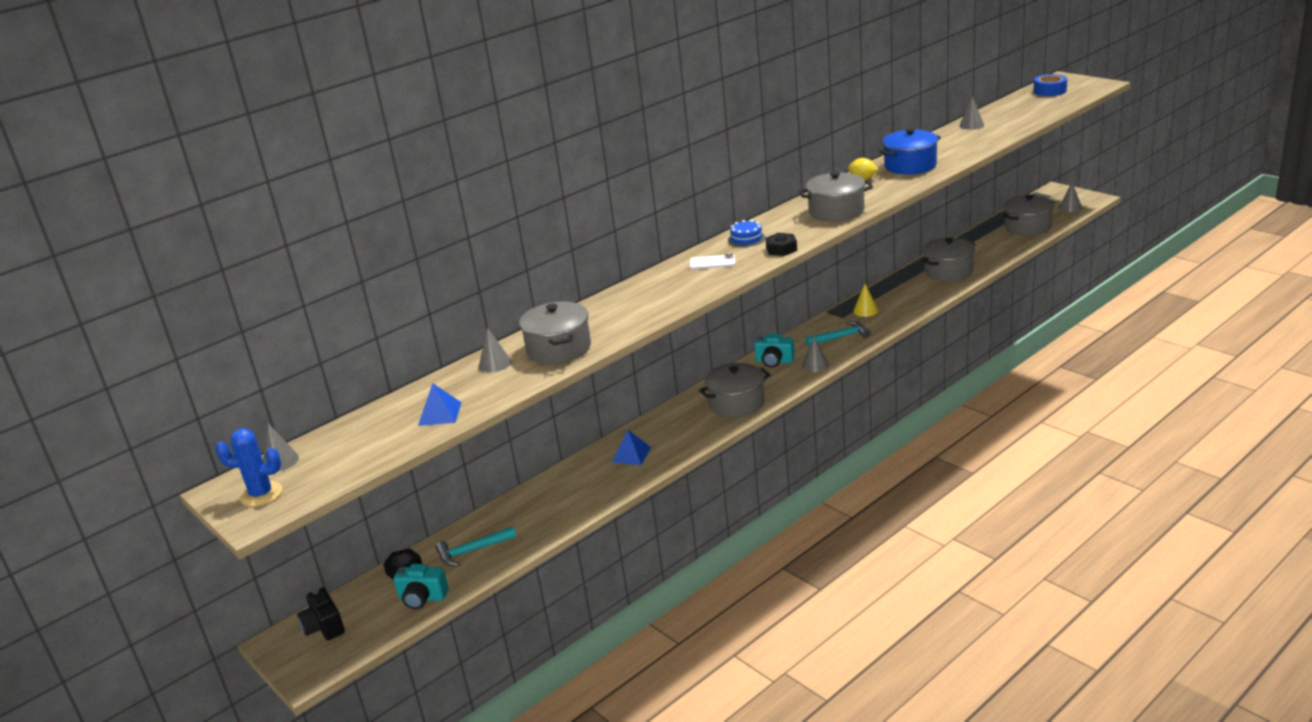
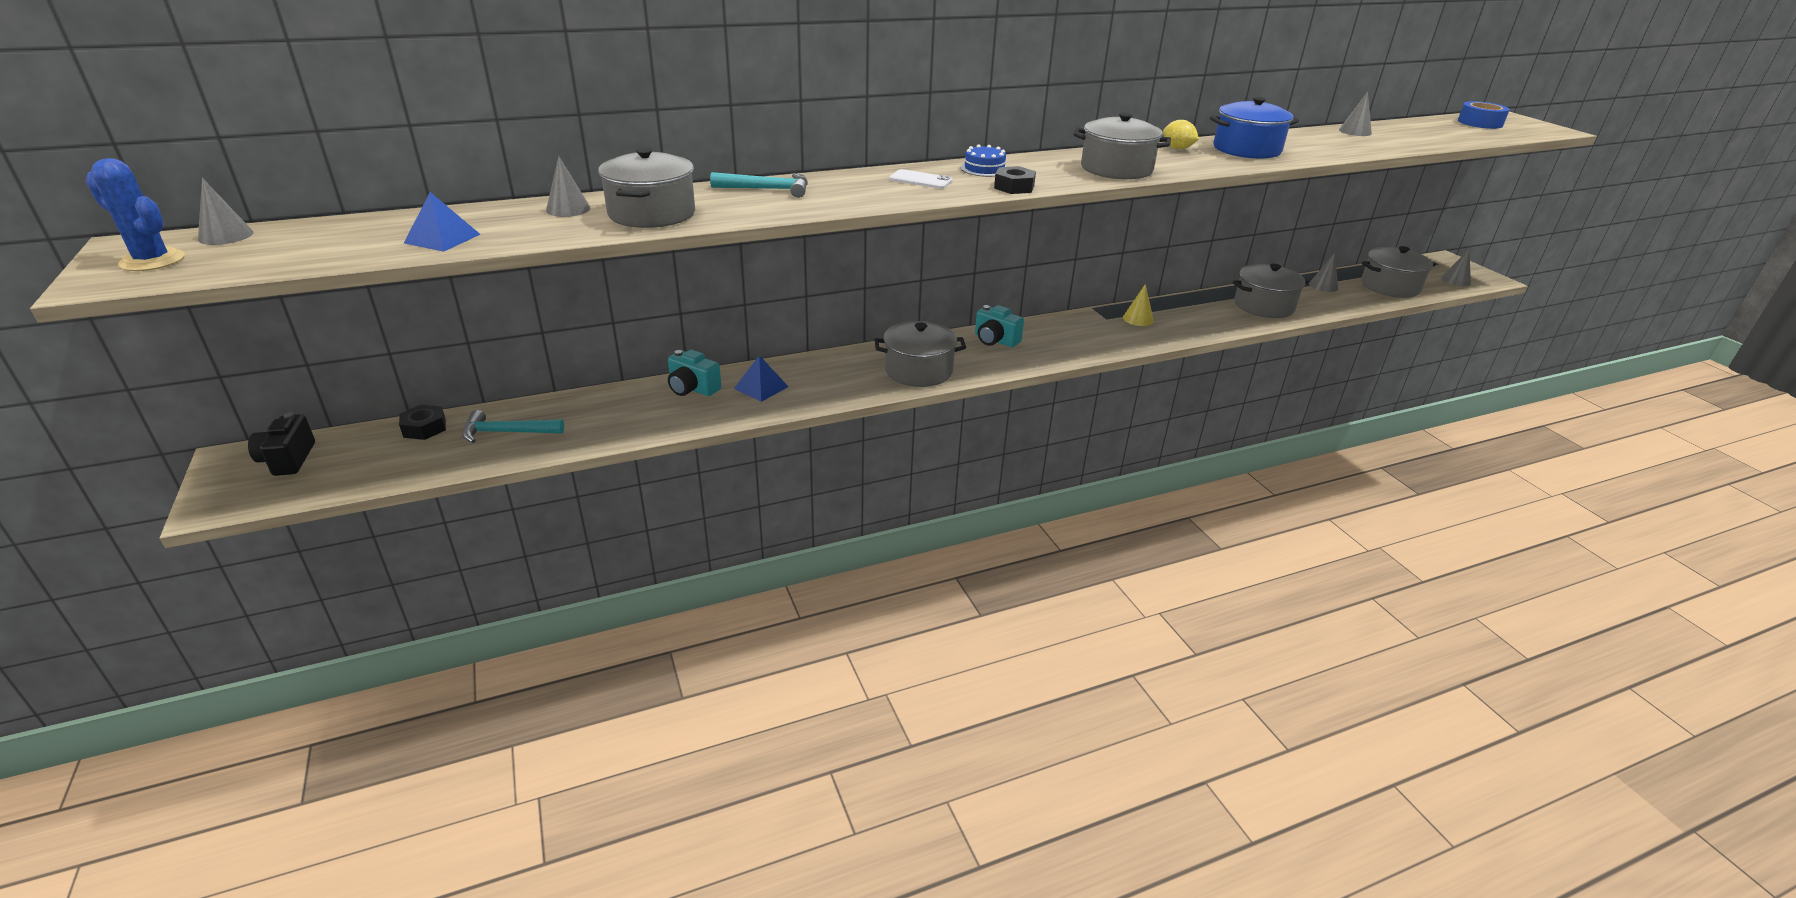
camera: 15 degrees right, 5 degrees up
turquoise camera [394,564,448,609] -> turquoise camera moved to [668,350,722,396]
grey cone [802,337,829,372] -> grey cone moved to [1309,254,1338,292]
turquoise hammer [805,321,871,346] -> turquoise hammer moved to [710,172,808,198]

